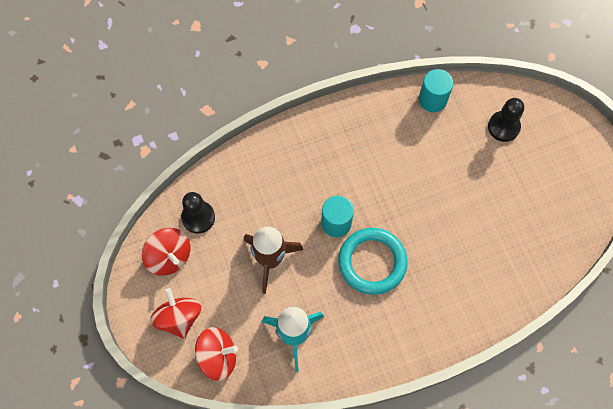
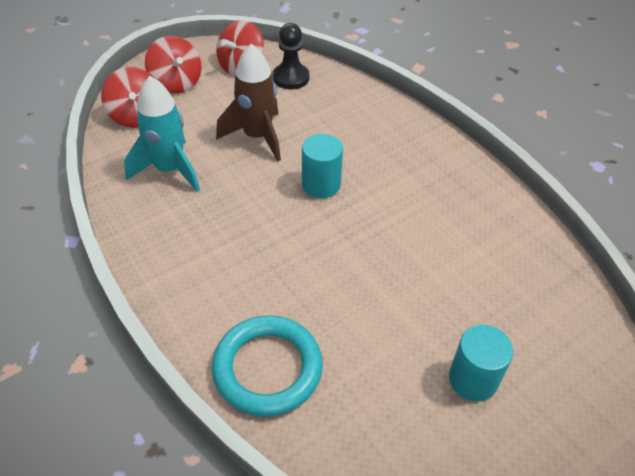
camera: 75 degrees right, 20 degrees down
red spinning top [150,288,201,339] -> red spinning top turned 90 degrees clockwise [145,36,201,94]
turquoise ring [338,228,408,295] -> turquoise ring moved to [212,315,323,417]
turquoise cylinder [419,69,453,112] -> turquoise cylinder moved to [449,325,513,401]
black pawn [488,98,524,142] -> none

